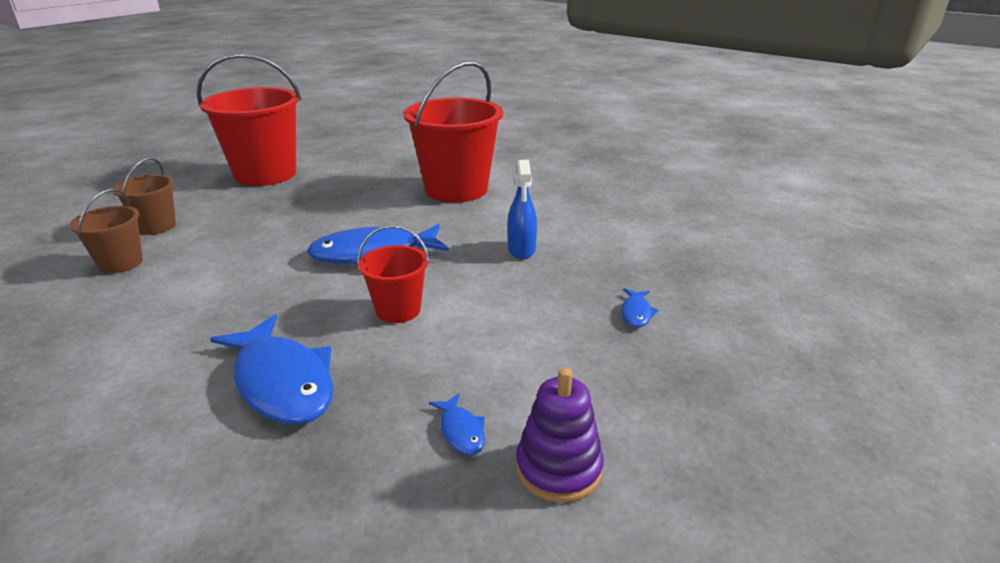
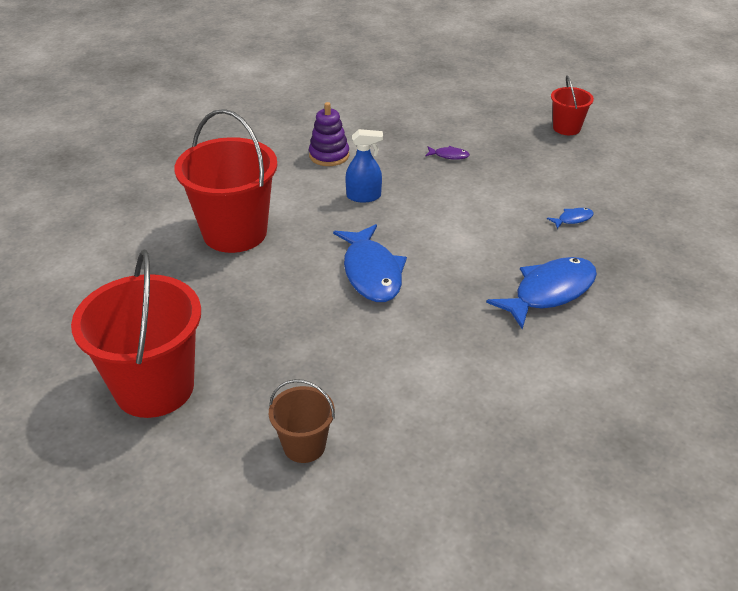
camera: 90 degrees left, 10 degrees up
brown bucket [69,189,143,274] -> none
red bucket [357,225,430,323] -> red bucket moved to [551,75,594,135]
purple stacking toy [516,368,604,503] -> purple stacking toy moved to [309,102,349,166]
blue fish [621,288,659,327] -> purple fish [425,146,470,160]

